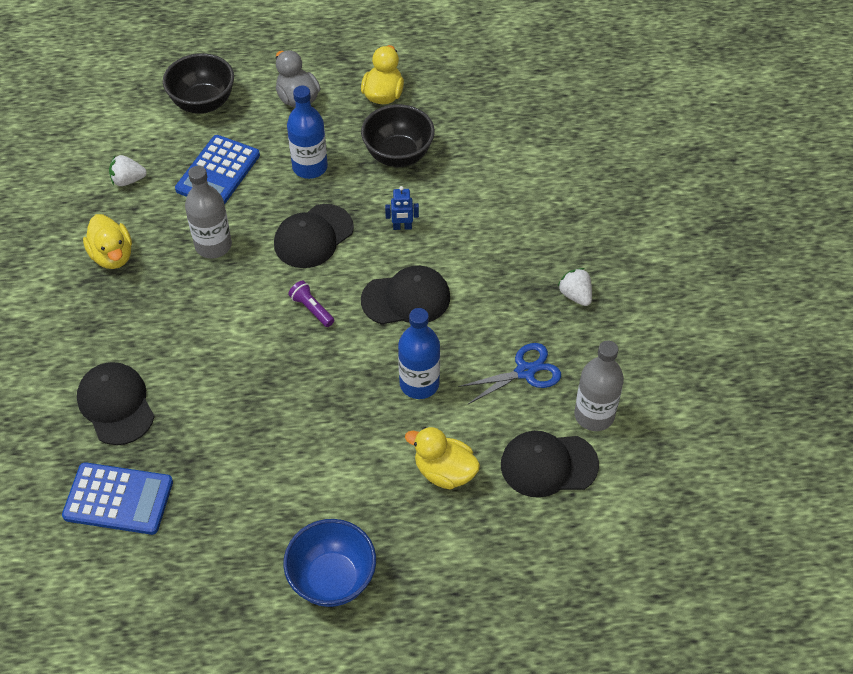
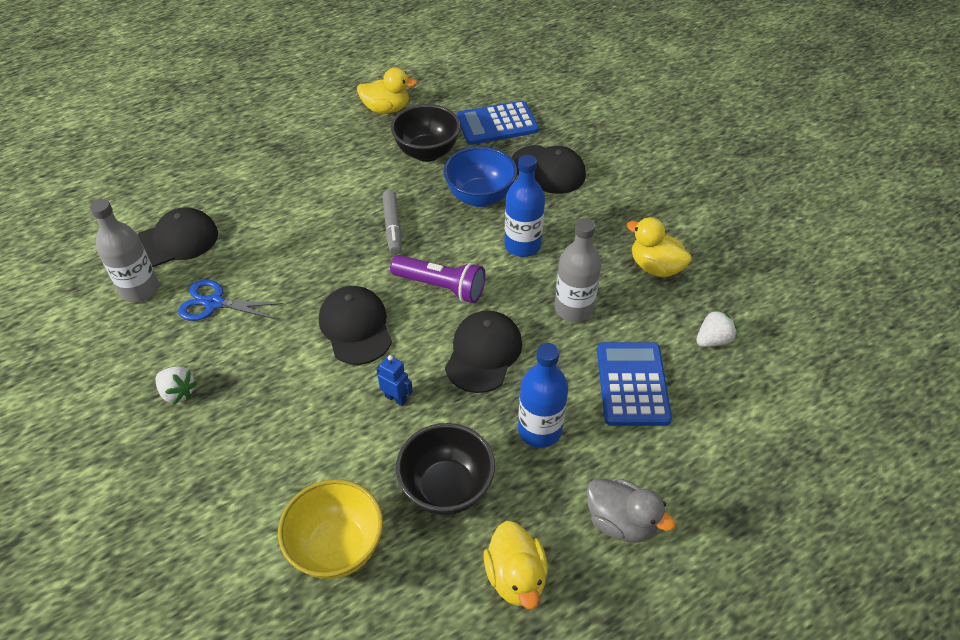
camera: 155 degrees right, 5 degrees down
black bowl [163,53,234,114] -> black bowl moved to [391,104,461,162]
blue bowl [283,519,376,607] -> blue bowl moved to [443,146,517,207]
purple flashlight [288,281,334,327] -> purple flashlight [390,255,485,303], size x1.74
black cap [361,266,450,325] -> black cap turned 105 degrees clockwise [319,286,392,365]
blue robot [385,186,419,230] -> blue robot turned 60 degrees clockwise [376,355,413,406]
blue bottle [398,308,440,399] -> blue bottle moved to [504,155,545,257]
yellow duck [405,427,480,489] -> yellow duck moved to [357,67,418,113]
blue scissors [458,343,561,404] -> blue scissors turned 60 degrees clockwise [178,279,283,321]
none -> yellow bowl [278,479,383,579]
none -> grey marker [382,190,402,255]

